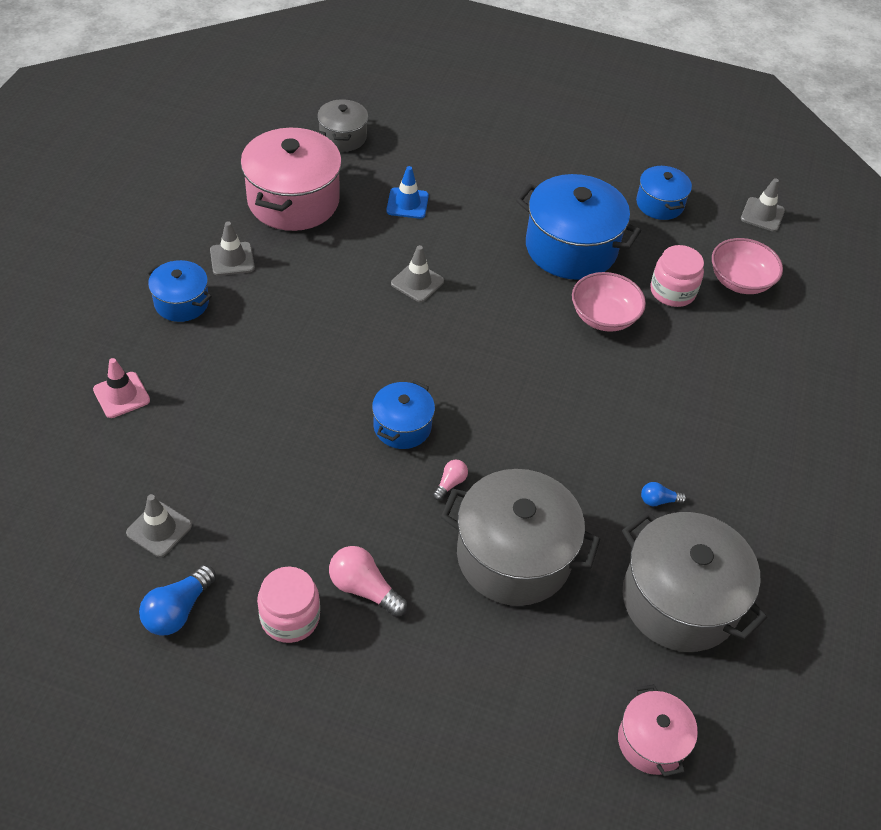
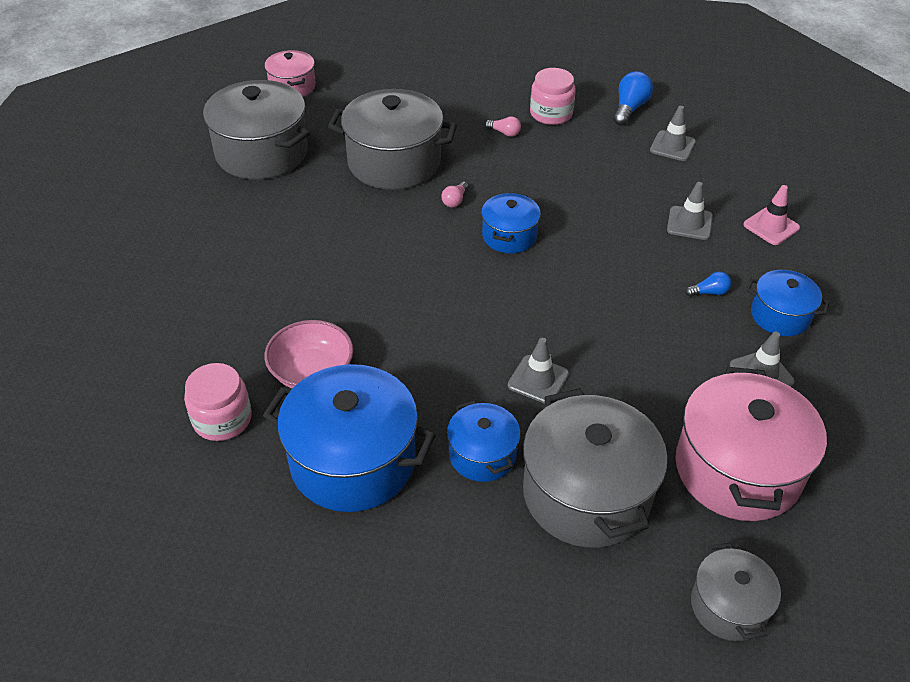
camera: 175 degrees right, 5 degrees down
pink light bulb [329,546,407,617] -> pink light bulb [485,116,521,137], size x0.57
blue traffic cone [386,166,429,219] -> grey pot [523,388,668,548]
blue pot [636,164,692,220] -> blue pot moved to [447,400,521,482]
blue light bulb [641,482,687,506] -> blue light bulb moved to [685,272,731,297]
pink bowl [712,238,783,294] -> none
grey traffic cone [741,178,785,232] -> grey traffic cone moved to [667,182,713,240]

